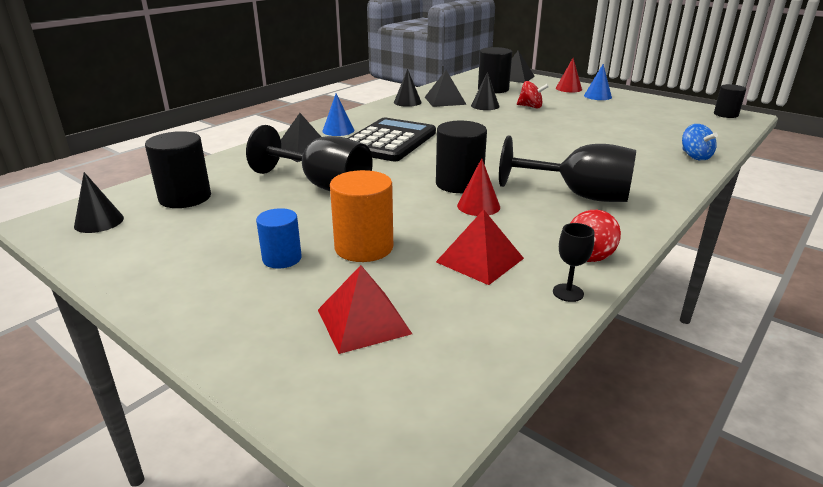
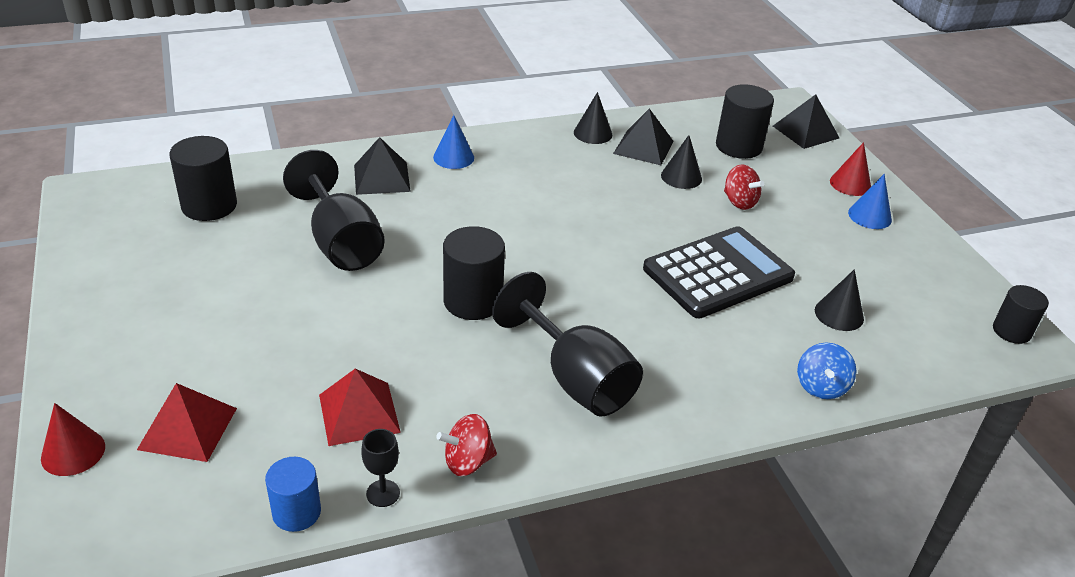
camera: 30 degrees right, 10 degrees up
black cone [74,172,124,233] -> black cone moved to [815,269,864,331]
blue cylinder [256,208,302,269] -> blue cylinder moved to [265,457,321,532]
orange cylinder [330,170,393,262] -> none
black calculator [348,118,436,161] -> black calculator moved to [643,226,795,318]
red cone [457,158,500,216] -> red cone moved to [41,403,105,476]

